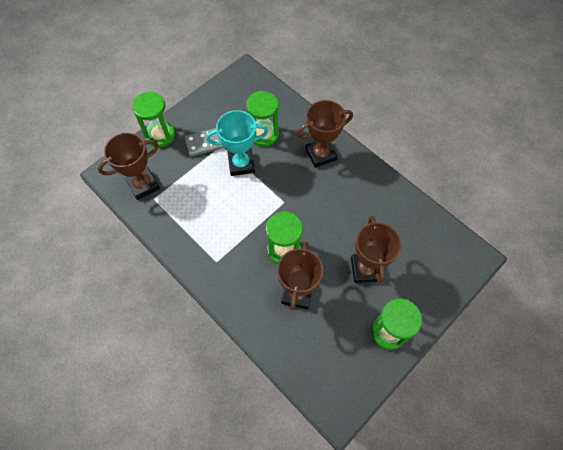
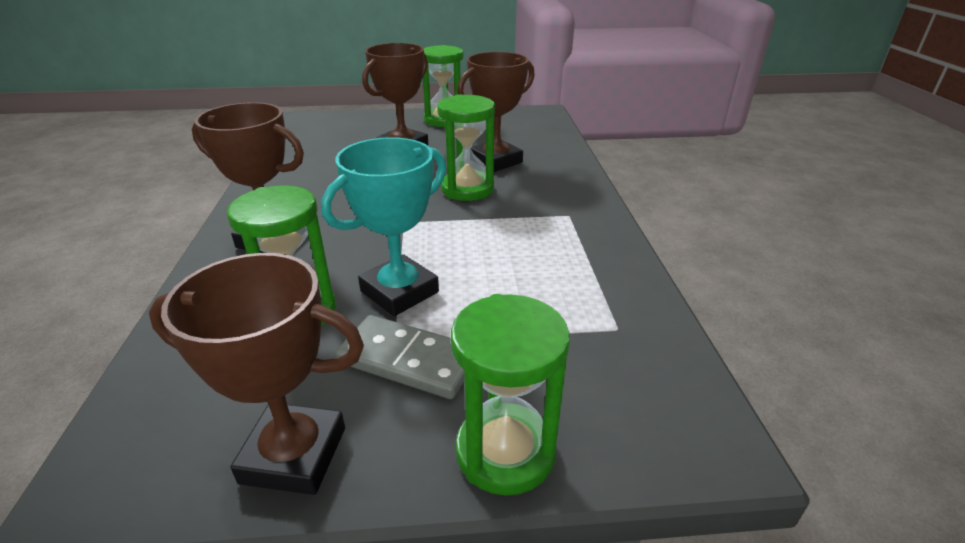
camera: 140 degrees left, 30 degrees down
brown trophy [98,133,160,200] -> brown trophy moved to [149,253,364,495]
turquoise trophy [206,110,268,176] -> turquoise trophy turned 75 degrees counterclockwise [321,137,446,316]

